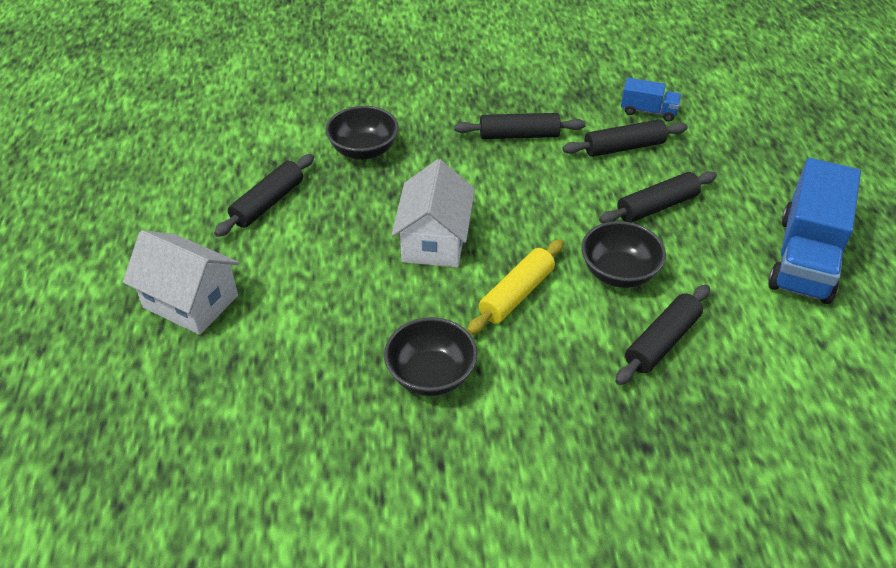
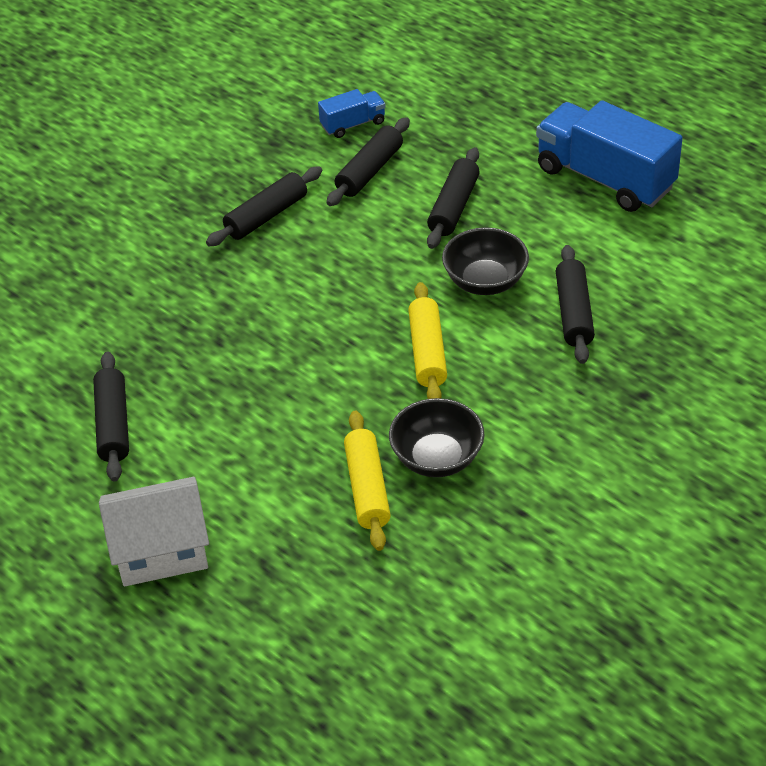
camera: 40 degrees left, 0 degrees up
black bowl [325,106,399,160] -> none
white house [391,159,475,267] -> none
blue truck [768,158,861,304] -> blue truck turned 150 degrees clockwise [536,100,683,212]
none -> yellow rolling pin [344,411,391,551]

